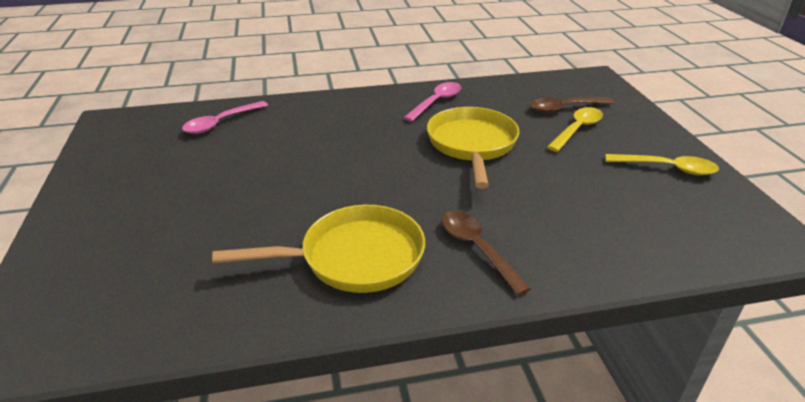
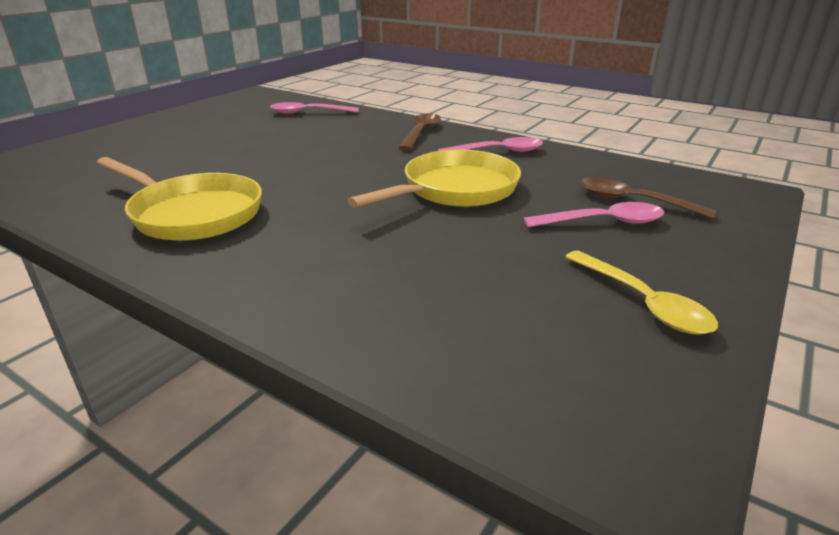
camera: 45 degrees right, 5 degrees down
brown spoon [442,211,531,295] -> brown spoon moved to [399,113,441,150]
yellow spoon [547,107,603,152] -> pink spoon [524,202,664,227]

